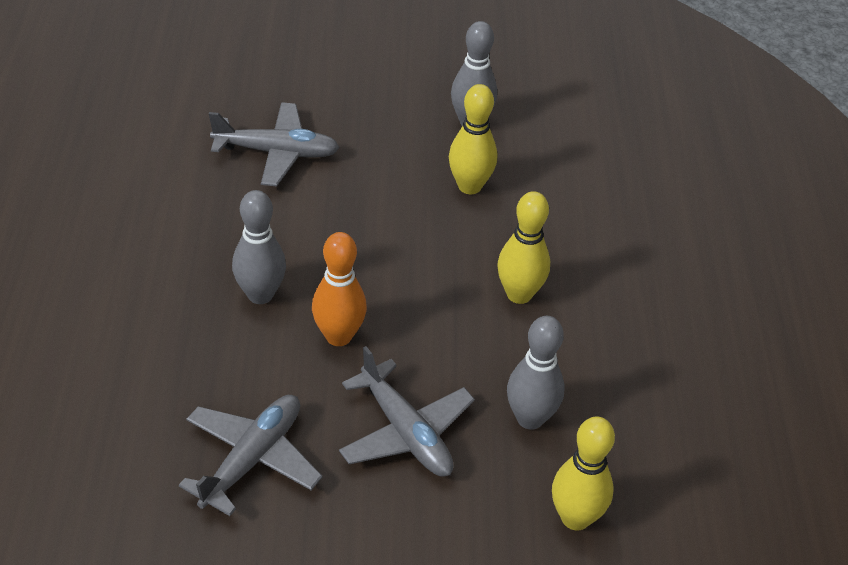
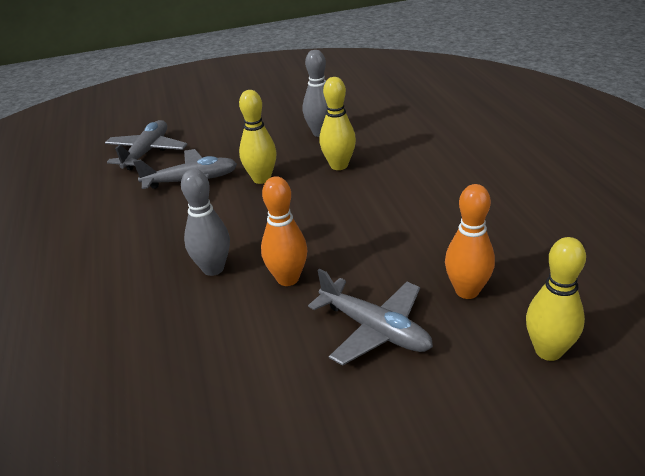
camera: 10 degrees left, 10 degrees down
grey plane [179,395,323,516] -> grey plane moved to [105,120,188,170]
yellow bowling pin [497,191,550,304] -> yellow bowling pin moved to [239,90,277,184]
grey bowling pin [507,316,564,430] -> orange bowling pin [445,184,495,299]

